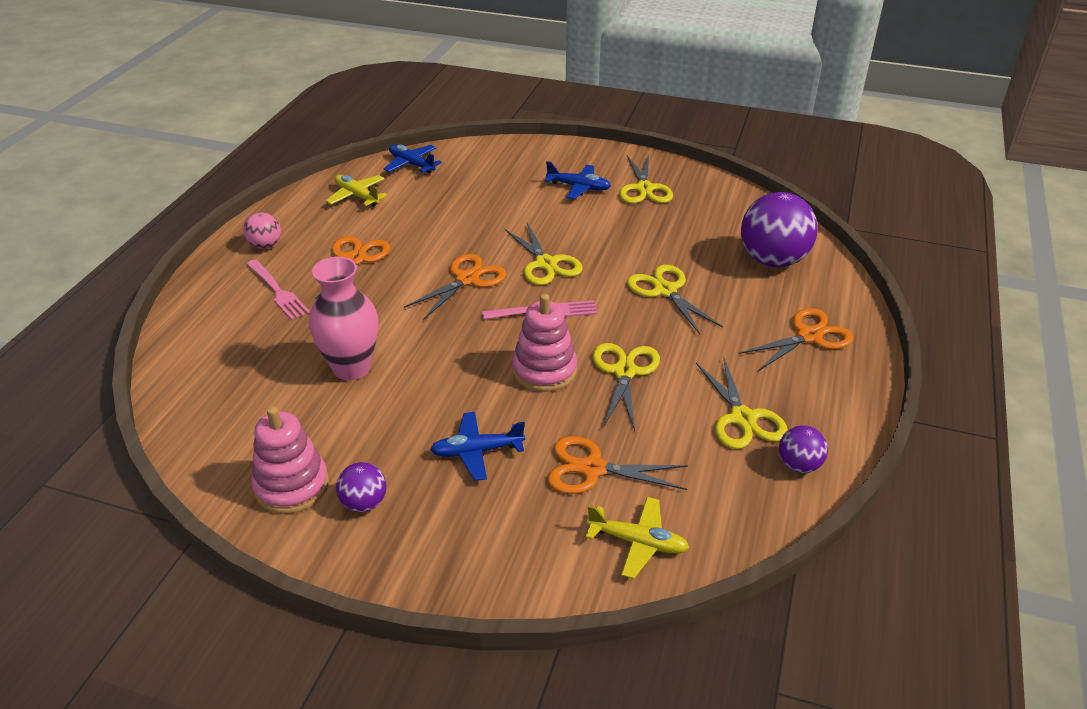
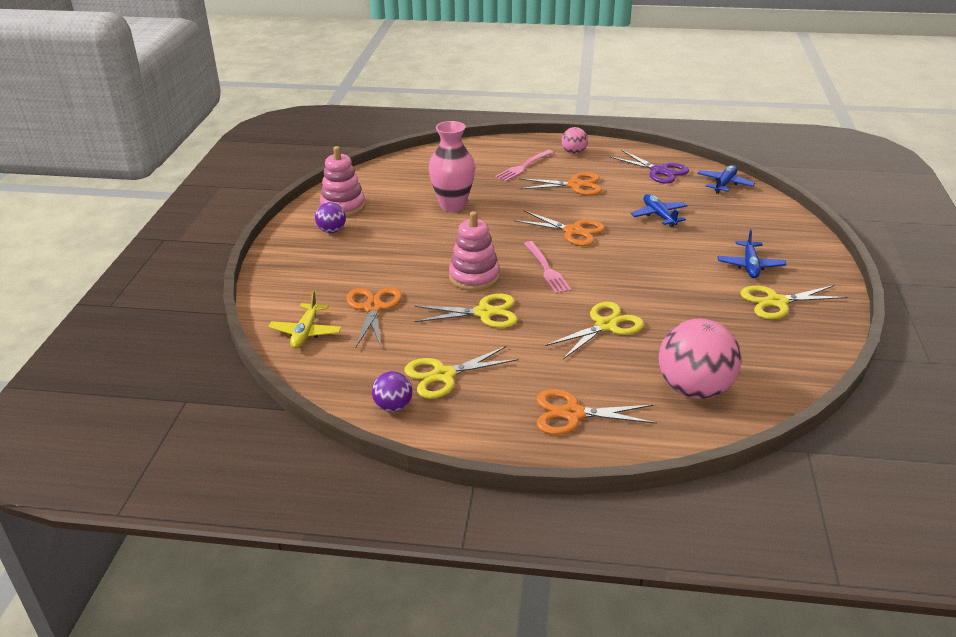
camera: 80 degrees right, 5 degrees down
yellow plane [326,174,387,207] -> purple scissors [610,150,689,184]
blue plane [430,412,525,481] -> blue plane moved to [631,194,688,227]
yellow scissors [505,223,583,285] -> none
orange scissors [738,308,853,371] -> orange scissors turned 135 degrees clockwise [537,389,657,435]
purple ball [741,192,818,267] -> pink ball [659,319,742,399]

